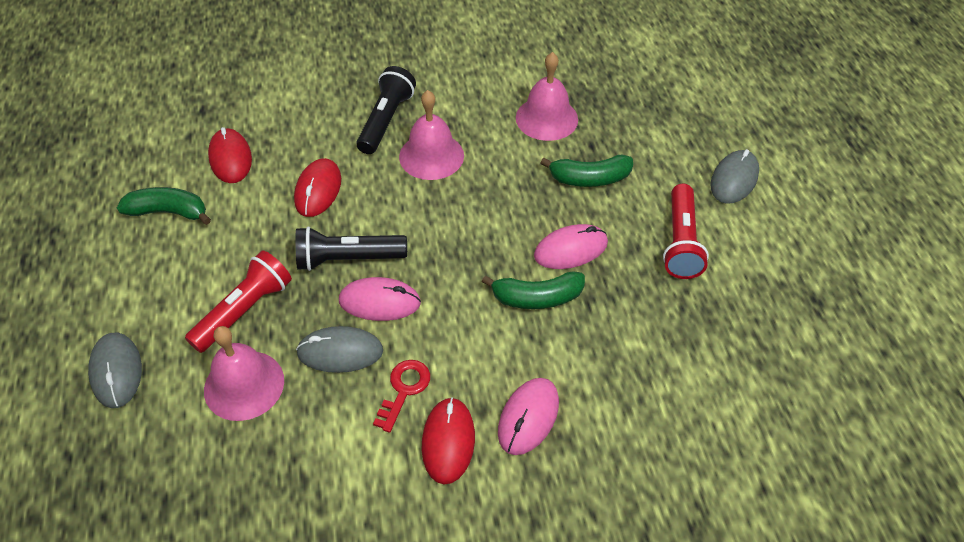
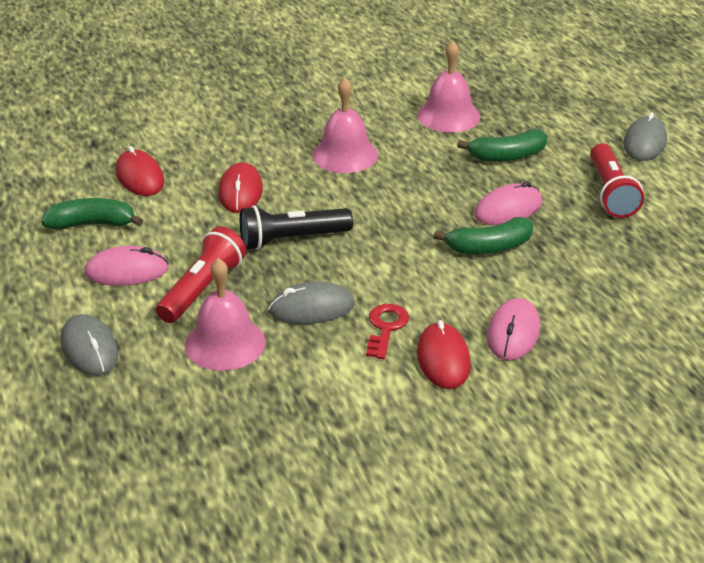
camera: 10 degrees left, 15 degrees down
pink mouse [339,277,421,321] -> pink mouse moved to [84,246,169,286]
black flashlight [356,66,416,154] -> none

